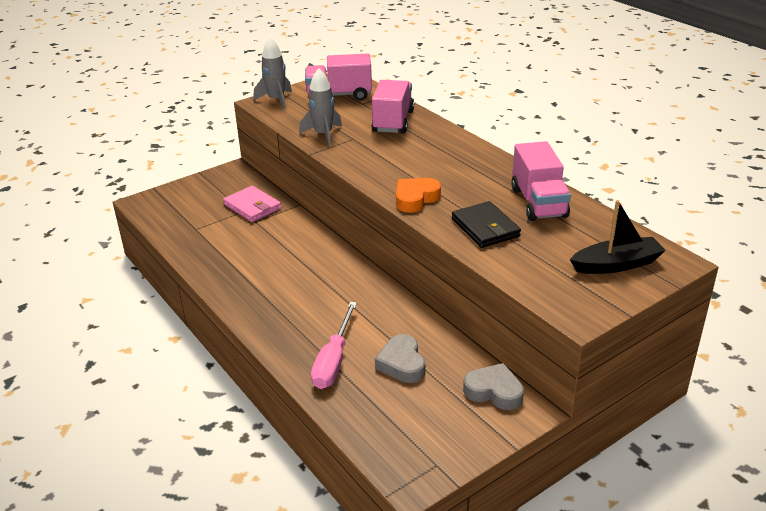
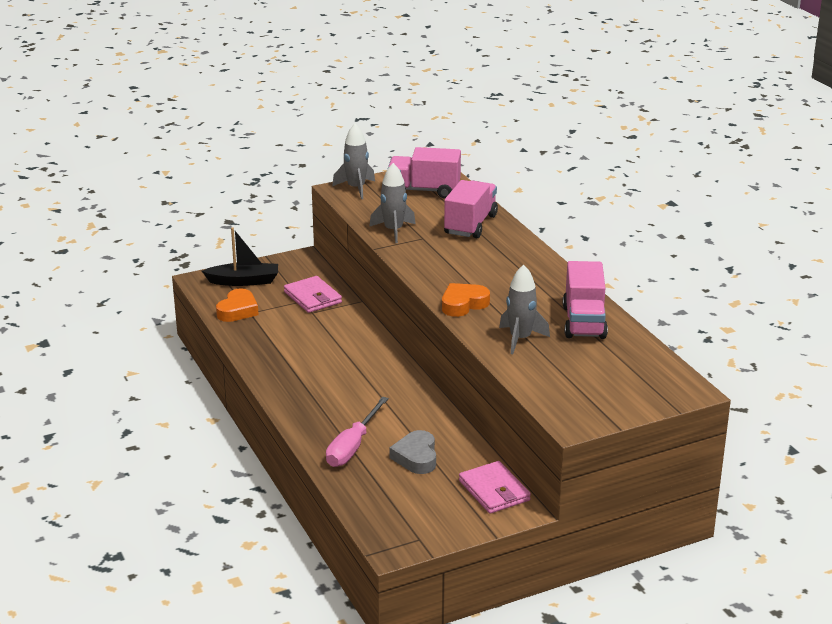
camera: 10 degrees right, 5 degrees down
black wallet [452,201,521,248] -> grey rocket [499,265,550,354]
grey heart [463,363,524,410] -> pink wallet [459,461,531,514]
black boat [570,200,666,274] -> black boat moved to [202,227,278,286]
none -> orange heart [216,288,259,322]

